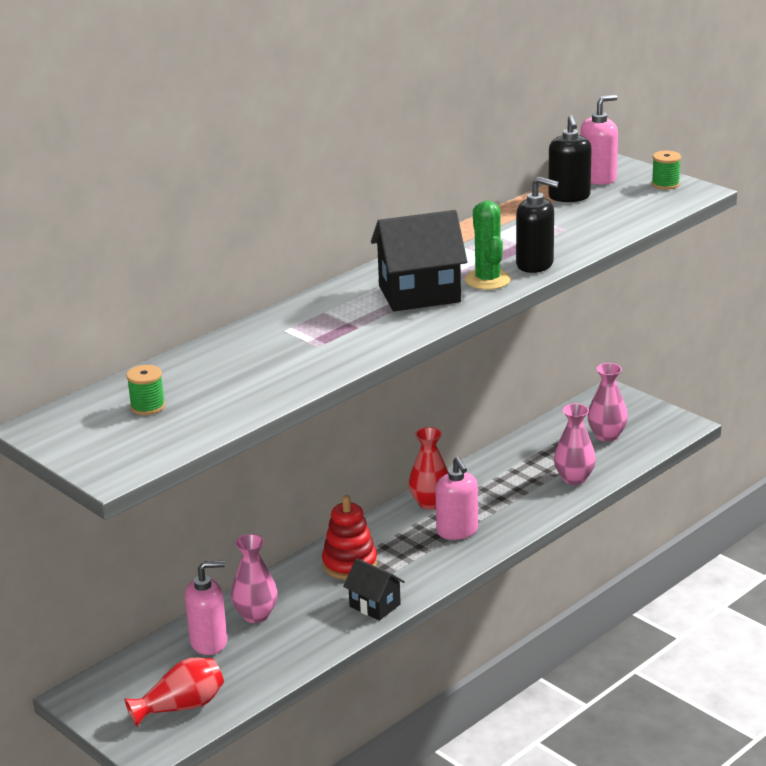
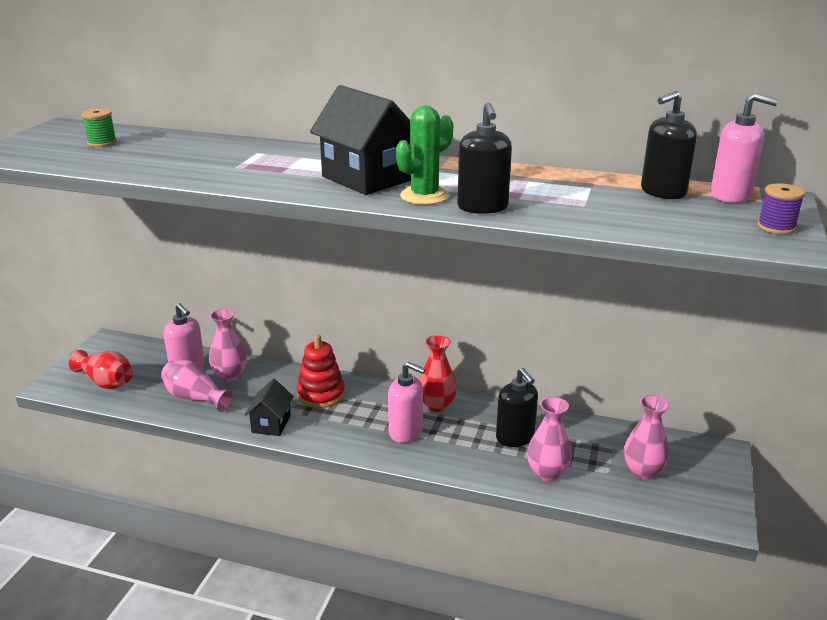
camera: 60 degrees right, 0 degrees up
pink soap dispenser [435,457,478,540] -> pink soap dispenser turned 105 degrees counterclockwise [388,362,426,443]
green spool [652,151,681,190] -> purple spool [757,183,805,234]
none -> pink vase [161,360,234,412]
none -> black soap dispenser [496,368,538,447]

